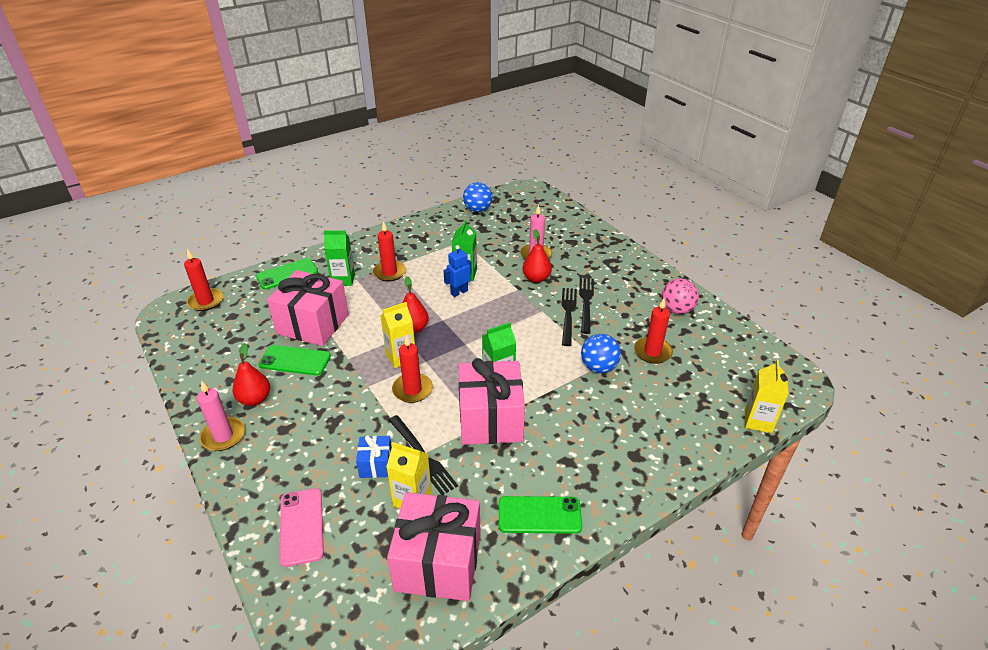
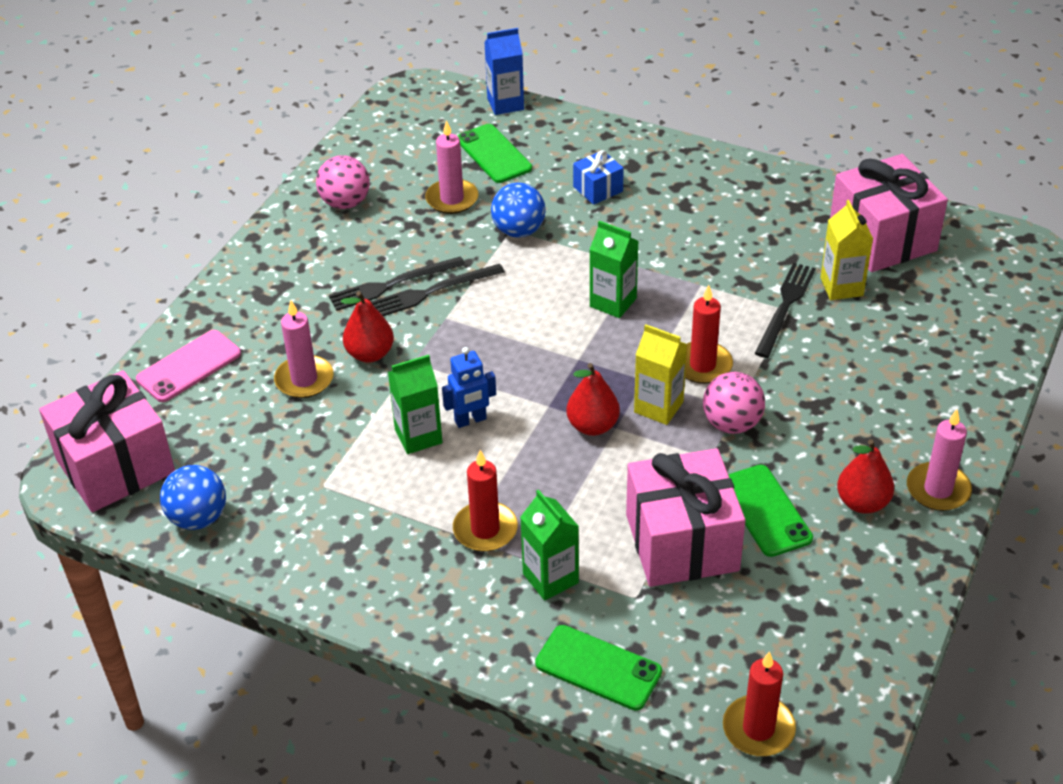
camera: 120 degrees left, 5 degrees up
pink phone [279,488,324,567] -> pink phone moved to [136,330,241,402]
blue gift [356,435,392,478] -> blue gift moved to [573,150,624,205]
blue robot [444,245,472,297] -> blue robot turned 45 degrees counterclockwise [442,347,496,428]
pink gift [459,358,525,445] -> pink gift moved to [39,370,175,512]
green phone [499,496,582,534] -> green phone moved to [457,124,532,183]
red candle [634,298,673,364] -> pink candle [425,120,479,214]
yellow carton [745,360,788,433] -> blue carton [484,28,524,115]
none -> pink ball [703,372,765,434]

